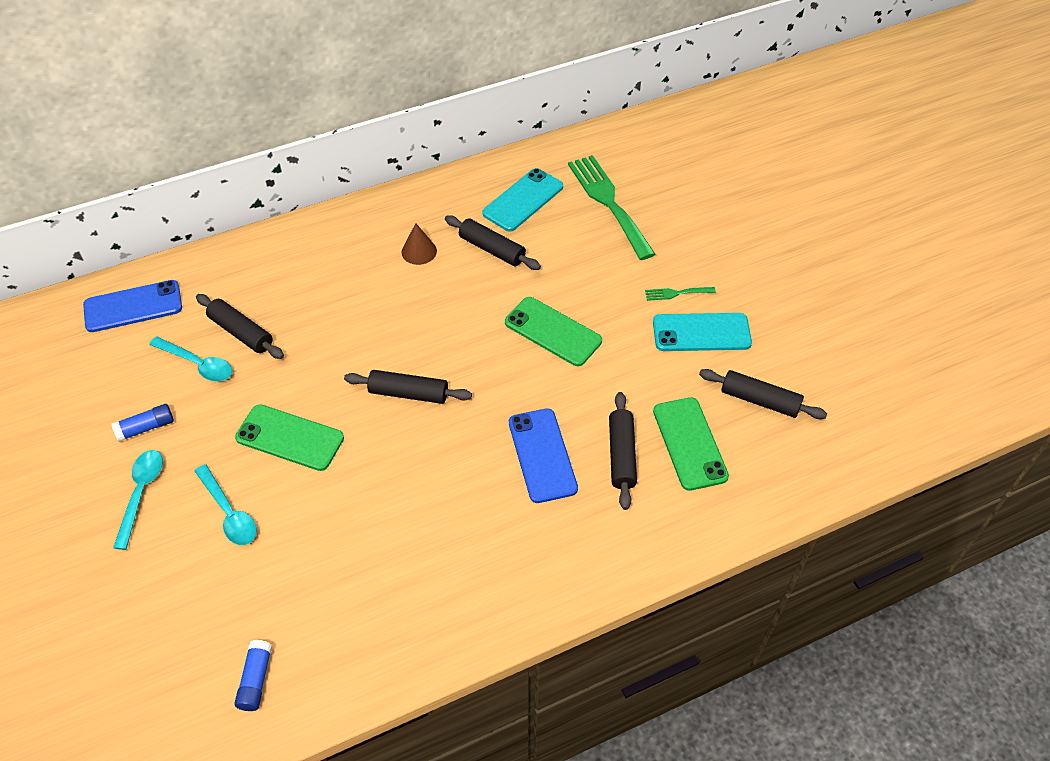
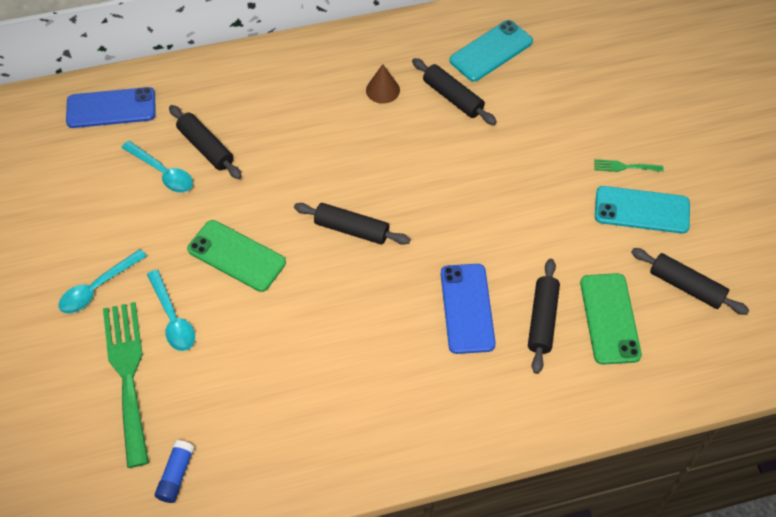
camera: 10 degrees right, 5 degrees up
blue glue stick [111,404,174,442] -> none
turquoise spoon [113,450,163,550] -> turquoise spoon turned 150 degrees counterclockwise [59,249,147,314]
green phone [505,297,602,366] -> none
green fork [568,155,655,260] -> green fork moved to [103,302,149,468]

